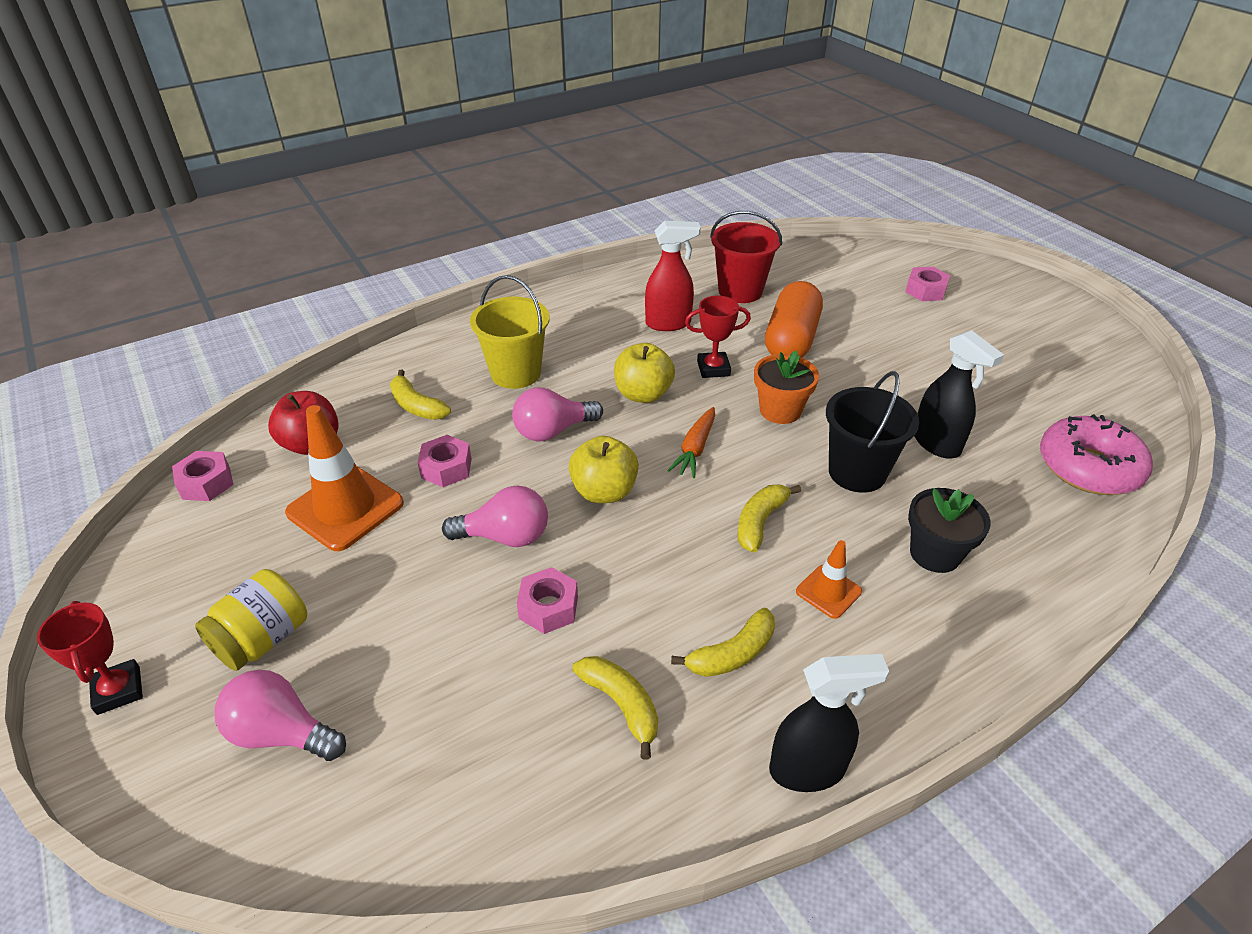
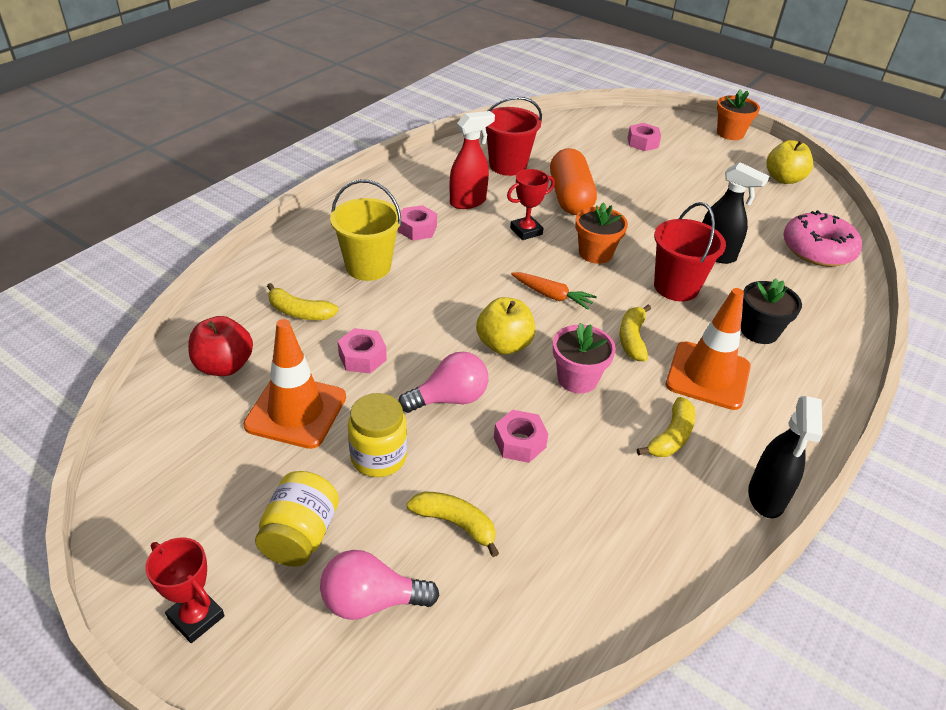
camera: 25 degrees left, 0 degrees up
pink nut [172,451,233,501] -> pink nut moved to [398,205,437,241]
pink light bulb [512,387,603,441] -> none
yellow banana [572,656,658,760] -> yellow banana moved to [407,491,499,557]
yellow apple [614,343,675,403] -> yellow apple moved to [766,140,813,184]
orange carrot [667,407,715,478] -> orange carrot turned 60 degrees counterclockwise [511,272,597,310]
black spray bottle [769,654,889,792] -> black spray bottle turned 135 degrees clockwise [748,396,823,518]
orange traffic cone [796,540,862,619] -> orange traffic cone [666,288,751,410], size x1.92
black bucket [826,371,919,493] -> red bucket [654,202,726,301]
none -> yellow jar [348,393,407,477]
none -> pink flower pot [553,323,616,394]
none -> orange flower pot [717,89,760,140]

